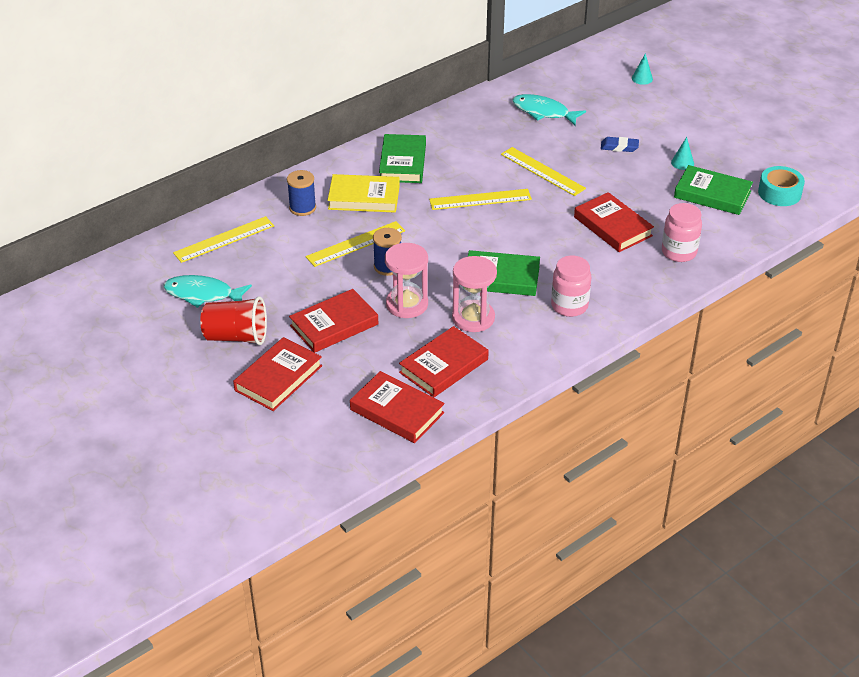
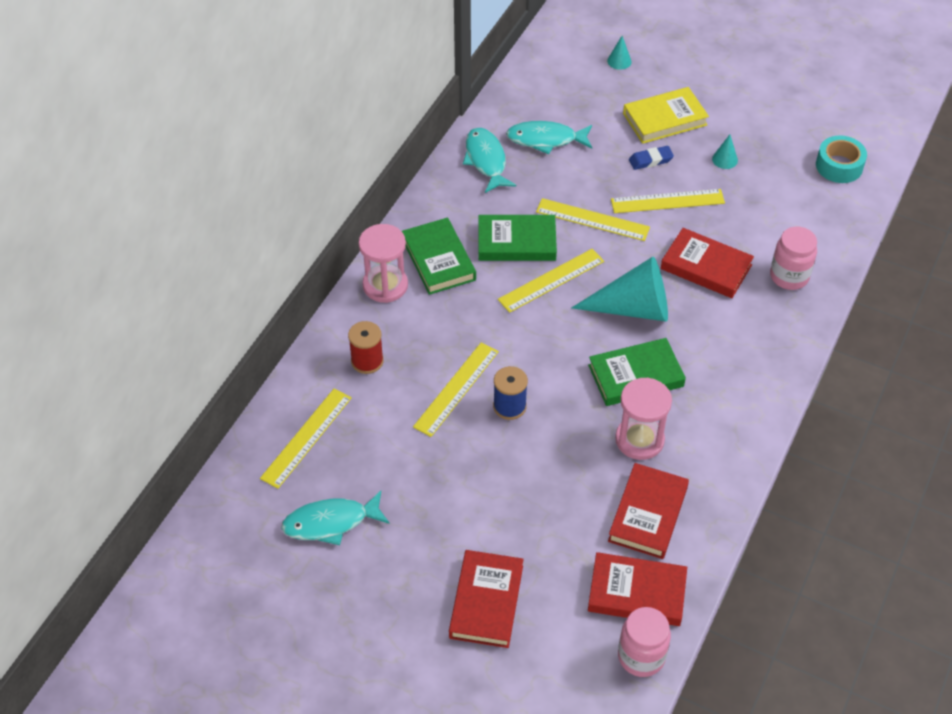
camera: 25 degrees left, 10 degrees up
red cup [200,296,267,345] -> none
blue spool [287,170,316,216] -> red spool [348,321,384,374]
red book [289,289,378,353] -> none
yellow book [328,174,400,213] -> yellow book moved to [623,87,709,144]
pink hourglass [385,243,428,318] -> pink hourglass moved to [359,224,408,303]
pink jar [551,255,591,317] -> pink jar moved to [618,607,671,677]
green book [674,165,753,215] -> green book moved to [478,215,557,261]
none -> turquoise fish [463,128,516,193]
none -> turquoise cone [572,257,668,321]
none -> yellow ruler [611,189,725,213]

